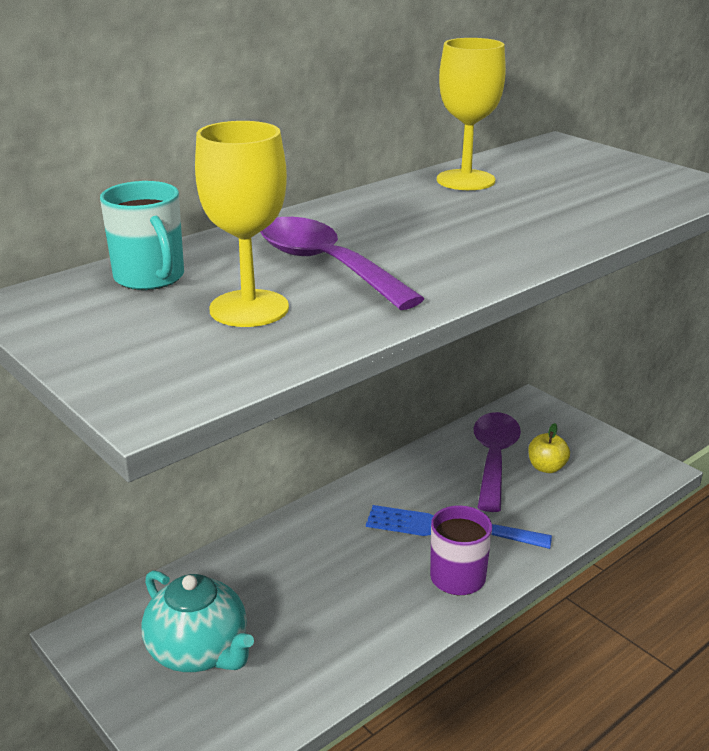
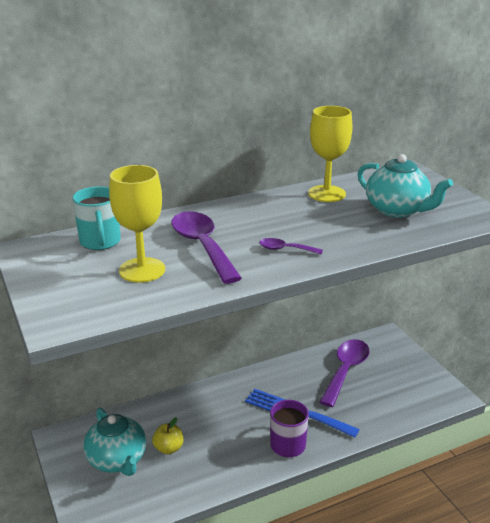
camera: 15 degrees right, 0 degrees up
yellow apple [528,423,570,473] -> yellow apple moved to [152,417,184,454]
none -> purple spoon [259,238,323,255]
none -> turquoise teapot [357,154,453,218]

